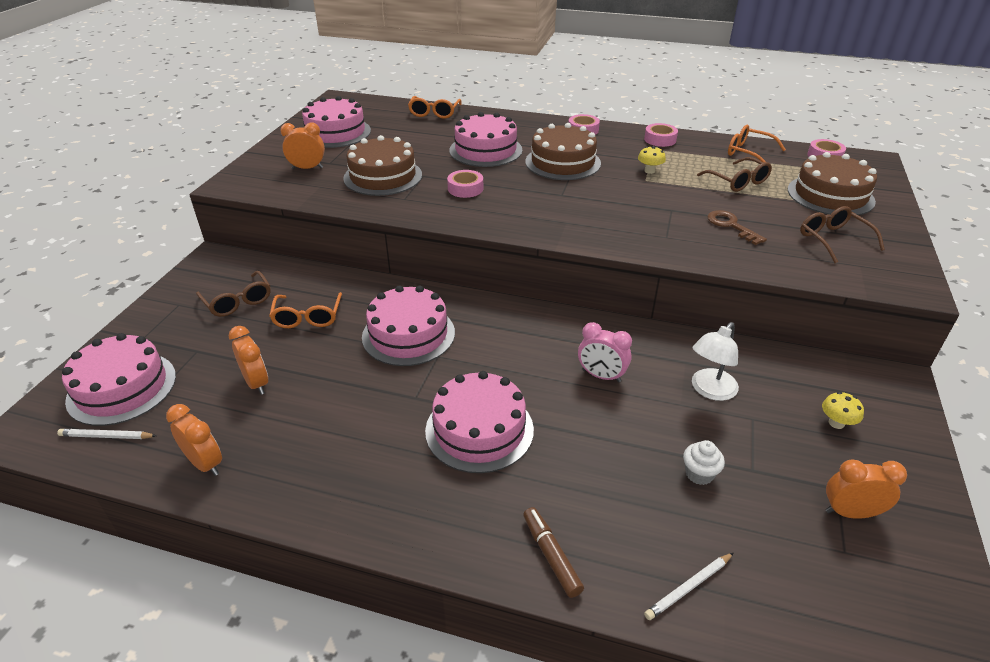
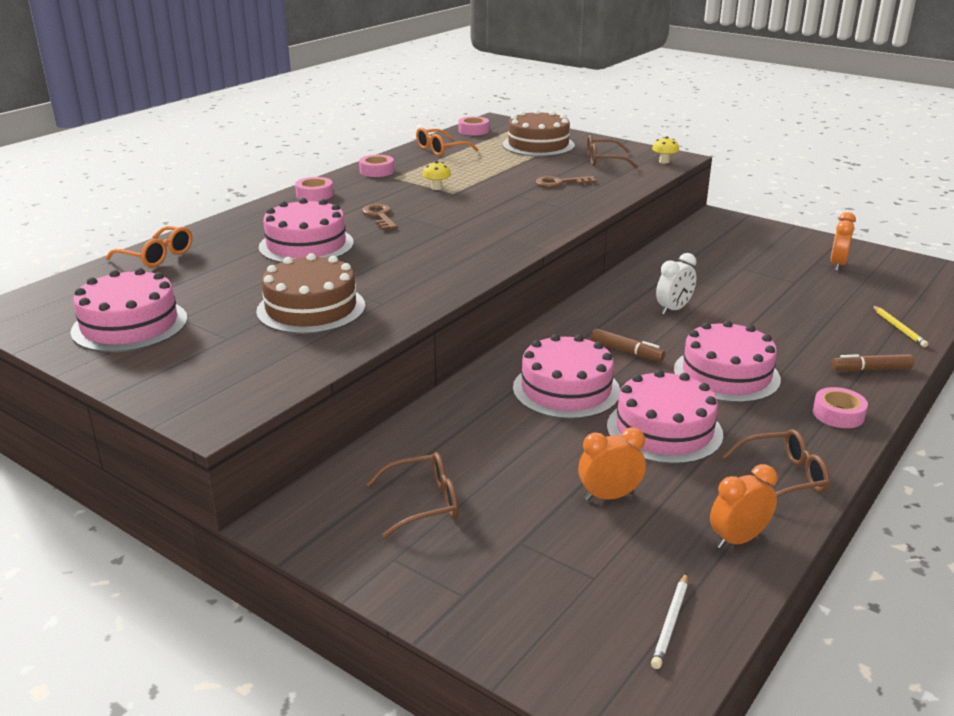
camera: 70 degrees left, 10 degrees down
pink cake [62,333,176,426] -> pink cake moved to [607,370,723,464]
orange glasses [269,292,342,328] -> none
orange clock [280,122,325,169] -> none
pink tape [447,170,483,198] -> pink tape moved to [813,387,868,428]
brown cake [525,123,601,180] -> brown key [362,204,397,230]
pink clock [578,322,632,382] -> white clock [656,253,697,315]
white pencil [644,553,733,620] -> yellow pencil [872,305,928,347]
white cupcake [683,440,725,485] -> none
white lamp [692,322,739,401] -> none
brown glasses [697,157,772,192] -> brown glasses moved to [722,429,830,497]
yellow mushroom [822,392,864,429] -> yellow mushroom moved to [652,136,679,164]
none -> brown marker [591,329,665,362]

